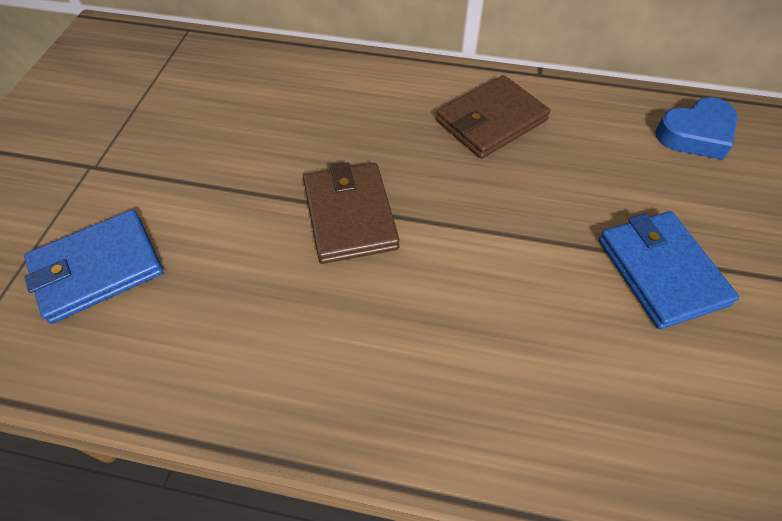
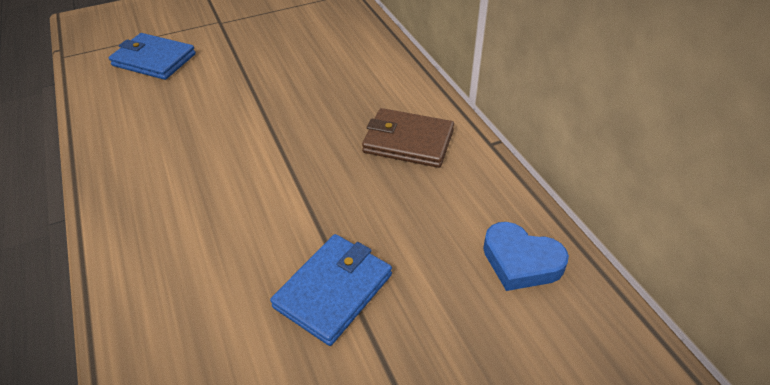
camera: 55 degrees right, 10 degrees down
brown wallet [303,162,400,264] -> none

